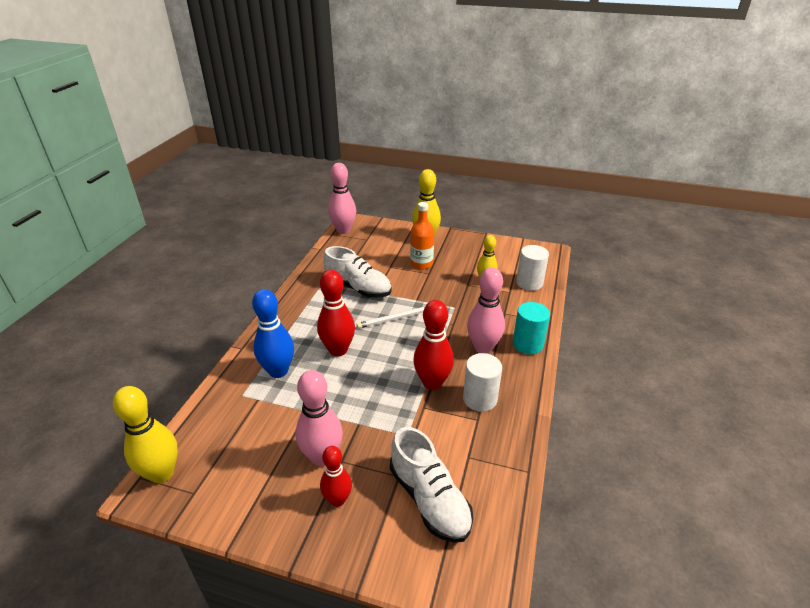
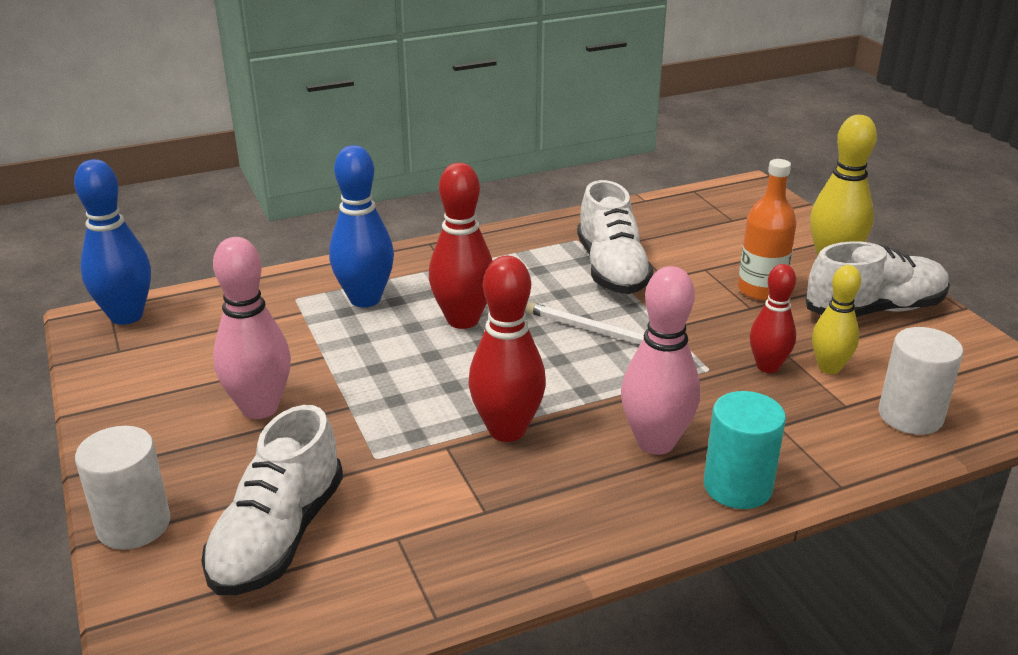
camera: 50 degrees right, 5 degrees down
yellow bowling pin [113,386,178,483] -> blue bowling pin [74,159,151,325]
red bowling pin [320,446,352,507] -> red bowling pin moved to [750,264,796,373]
pink bowling pin [328,163,356,234] -> none
white cylinder [463,353,502,412] -> white cylinder moved to [75,426,170,550]
none -> white shoe [805,241,950,317]

